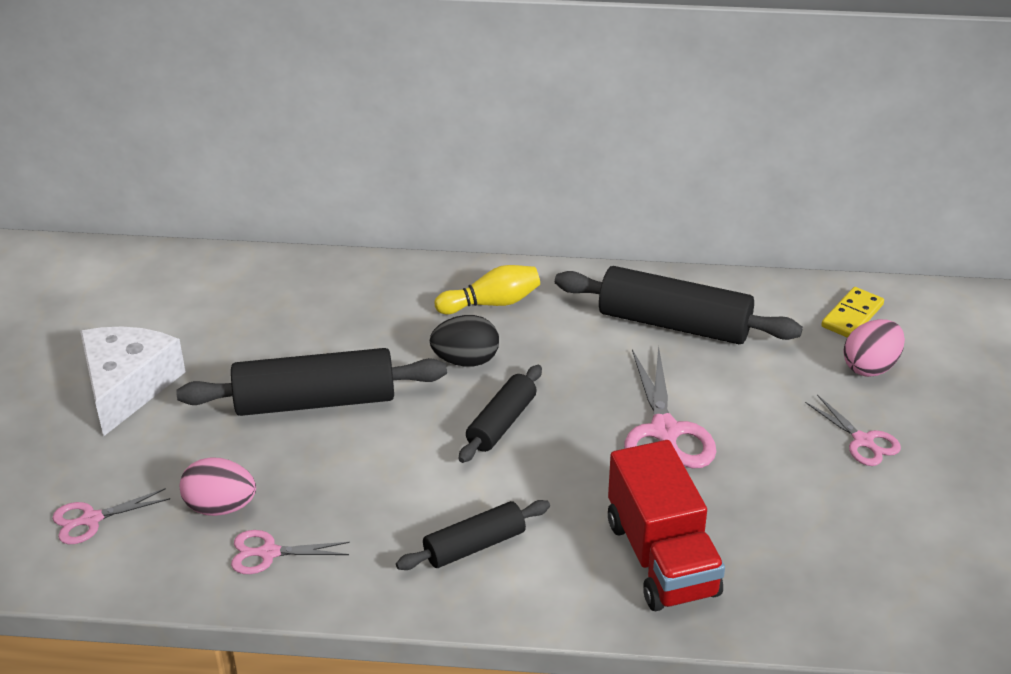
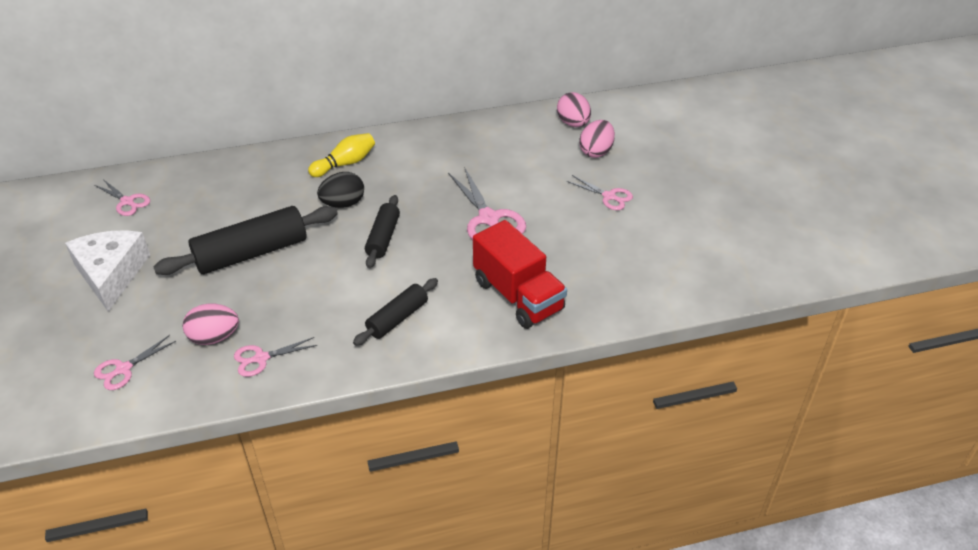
camera: 20 degrees left, 5 degrees up
black rolling pin [555,266,803,344] -> none
yellow domino [821,287,884,338] -> pink egg [557,92,591,127]
none -> pink scissors [94,179,150,216]

